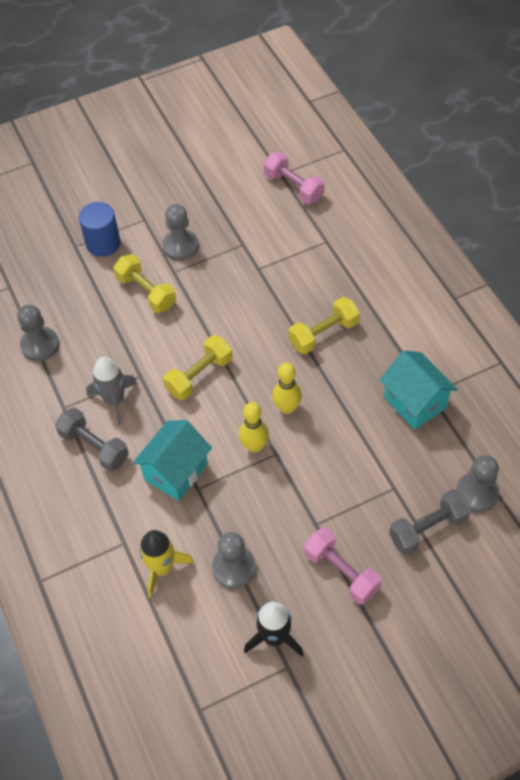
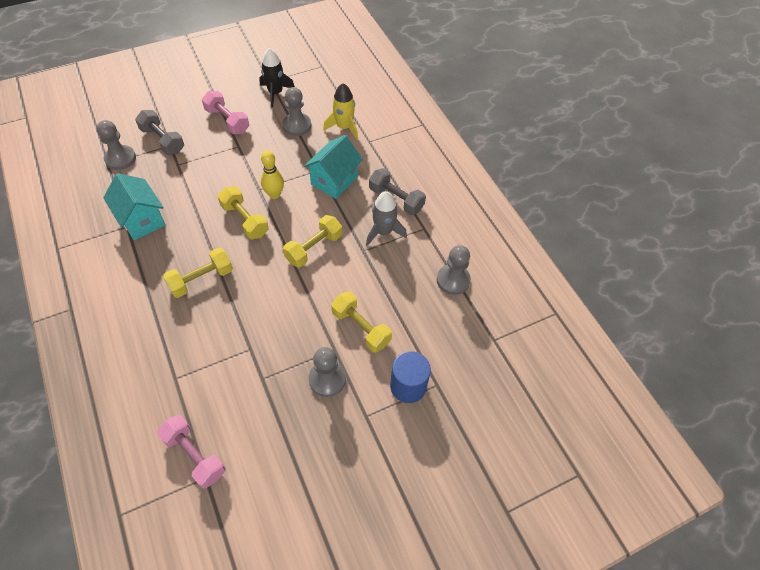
camera: 175 degrees right, 0 degrees up
yellow bowling pin [272,363,302,414] -> yellow dumbbell [218,187,268,239]
grey dumbbell [389,489,471,555] -> grey dumbbell turned 75 degrees clockwise [135,110,184,155]

